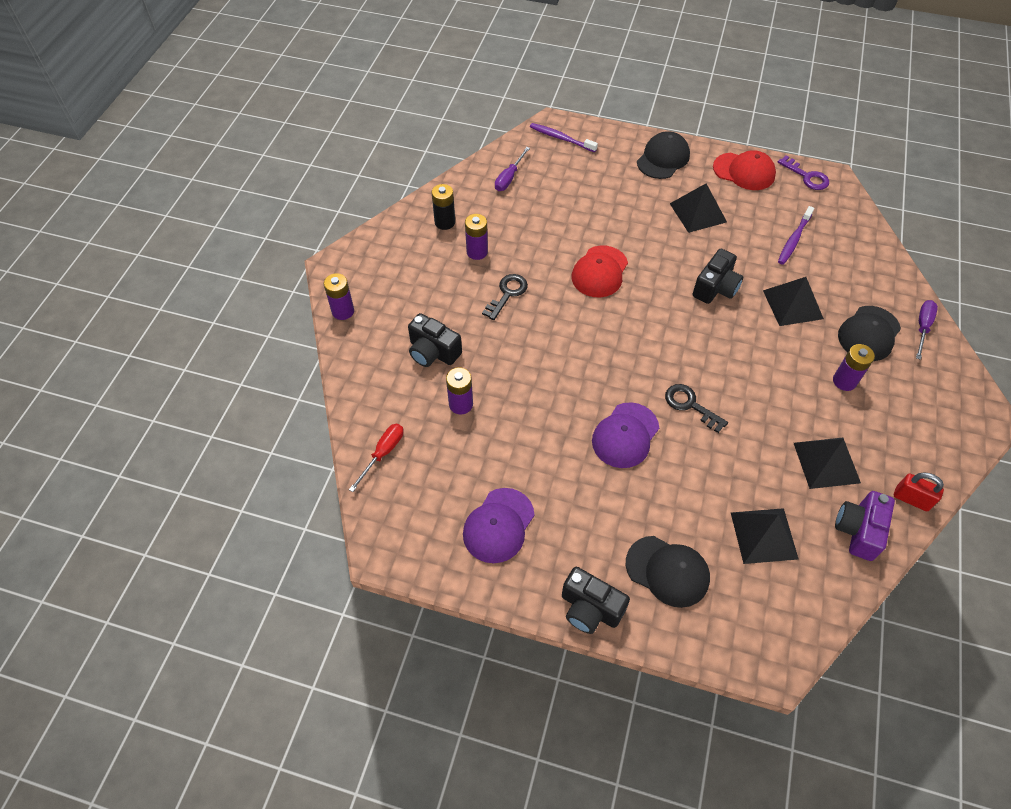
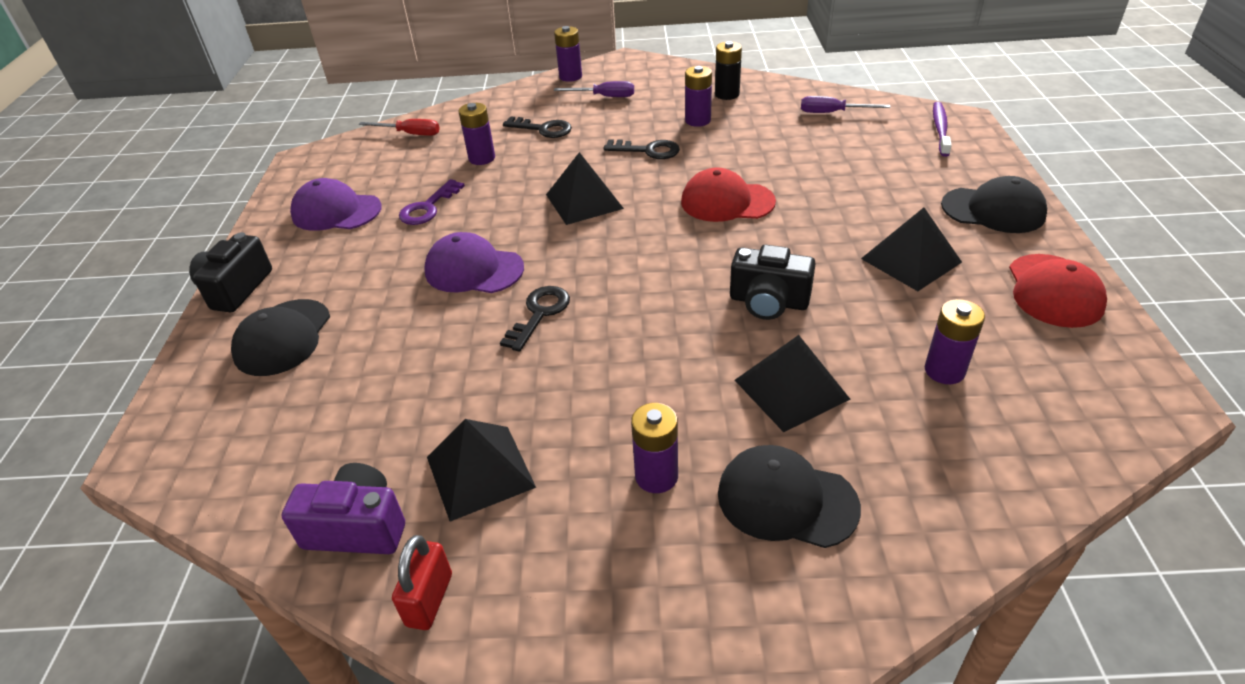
camera: 75 degrees right, 15 degrees down
black camera [408,313,462,367] -> black key [503,116,572,138]
black pyramid [731,508,798,564] -> black pyramid moved to [546,152,624,225]
purple key [778,155,829,190] -> purple key moved to [399,179,465,225]
purple toothbrush [778,206,814,265] -> purple battery [925,299,985,384]
purple screwdriver [916,300,938,360] -> purple screwdriver moved to [554,81,634,97]

